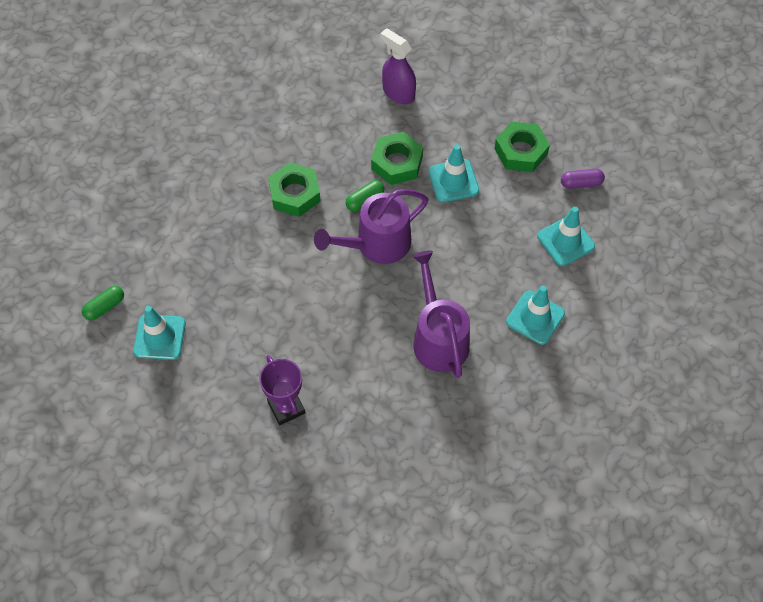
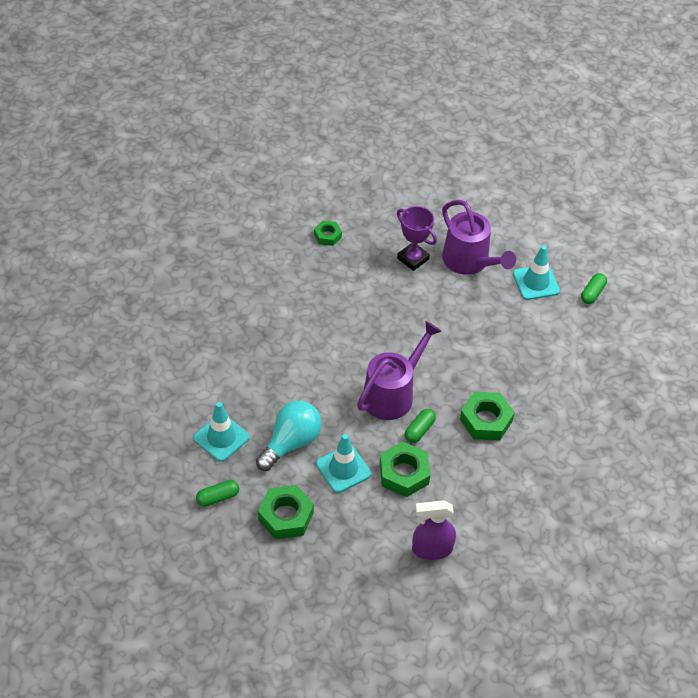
camera: 160 degrees right, 10 degrees down
purple spray bottle [380,28,416,104] -> purple spray bottle turned 150 degrees clockwise [412,500,456,560]
purple watering can [412,251,470,378] -> purple watering can moved to [442,200,516,275]
turquoise traffic cone [506,285,565,345] -> none
purple capsule [561,169,605,189] -> green capsule [196,480,239,507]
none -> turquoise light bulb [256,401,322,471]
none -> green nut [314,220,342,246]

